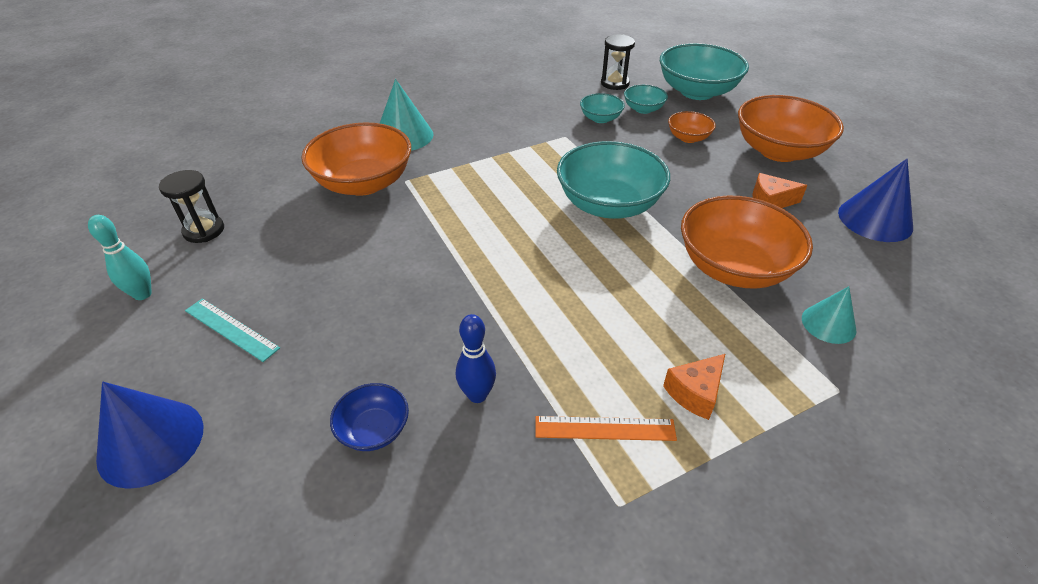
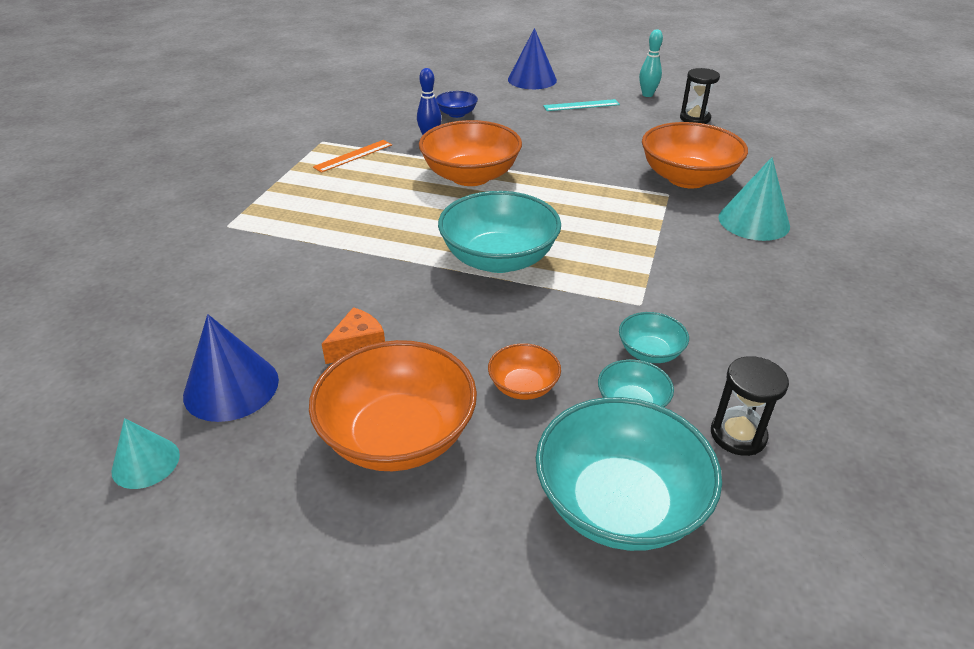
camera: 135 degrees right, 5 degrees down
orange cheese [663,354,725,420] -> none
orange bowl [681,195,813,289] -> orange bowl moved to [419,120,522,186]
turquoise cone [802,286,856,344] -> turquoise cone moved to [111,418,180,489]

